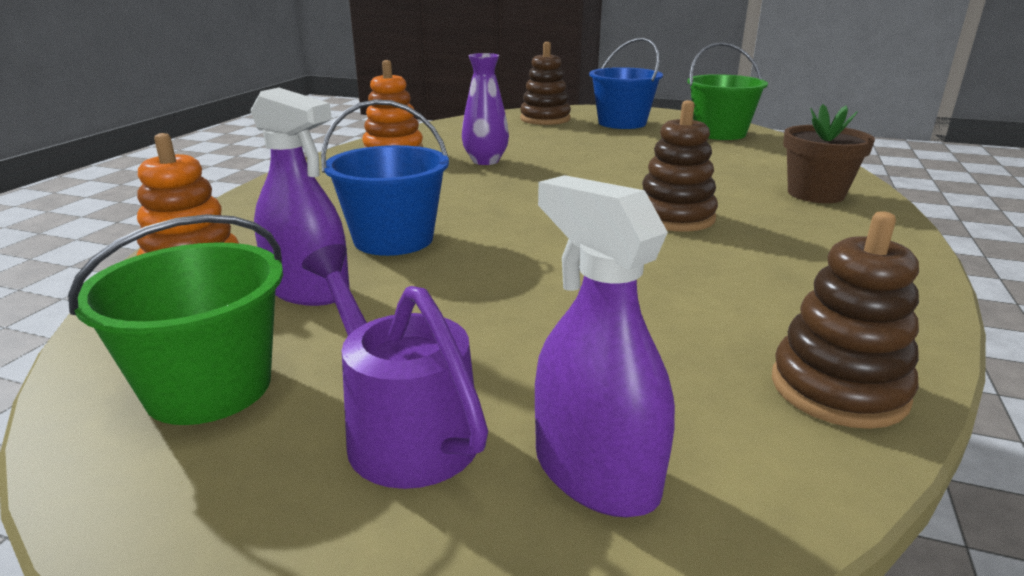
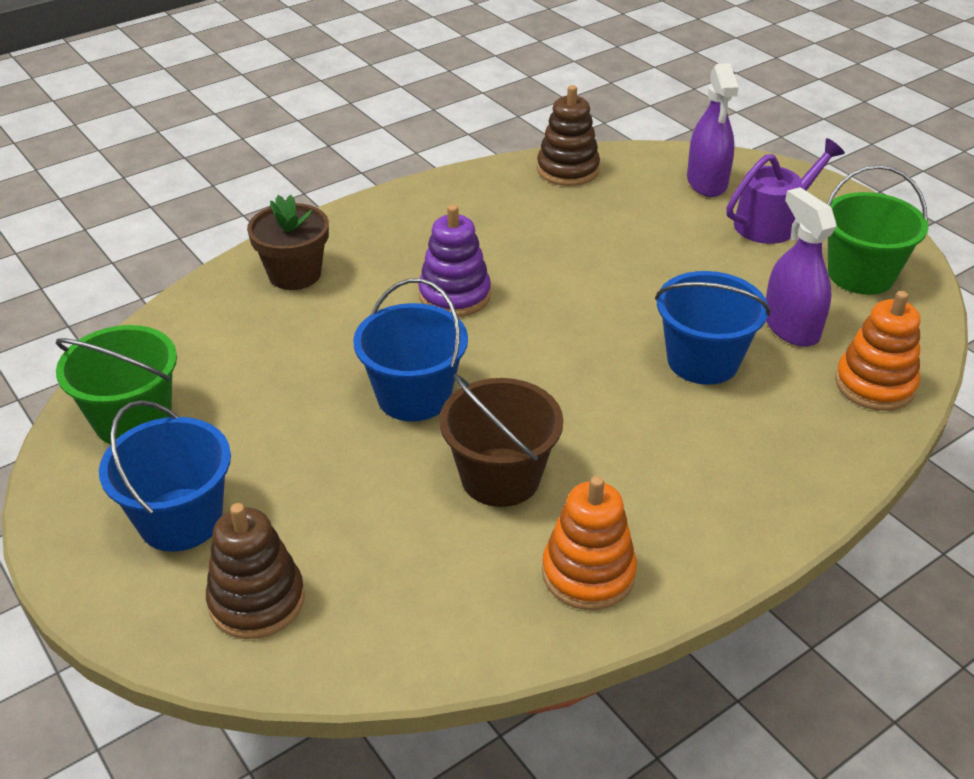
camera: 145 degrees left, 15 degrees up
purple watering can [302,244,488,489] -> purple watering can turned 120 degrees counterclockwise [726,138,845,244]
purple vase [462,53,509,165] -> brown bucket [439,374,563,507]
brown stacking toy [642,100,718,232] -> purple stacking toy [418,205,491,317]
none -> blue bucket [353,278,468,421]

